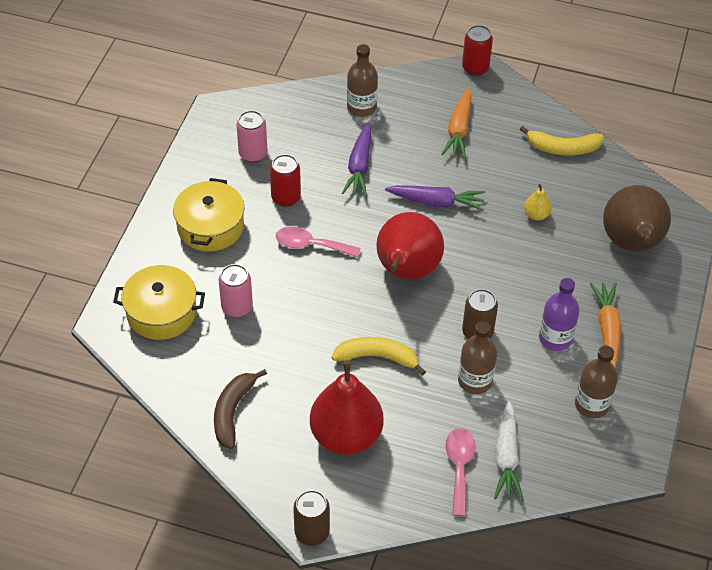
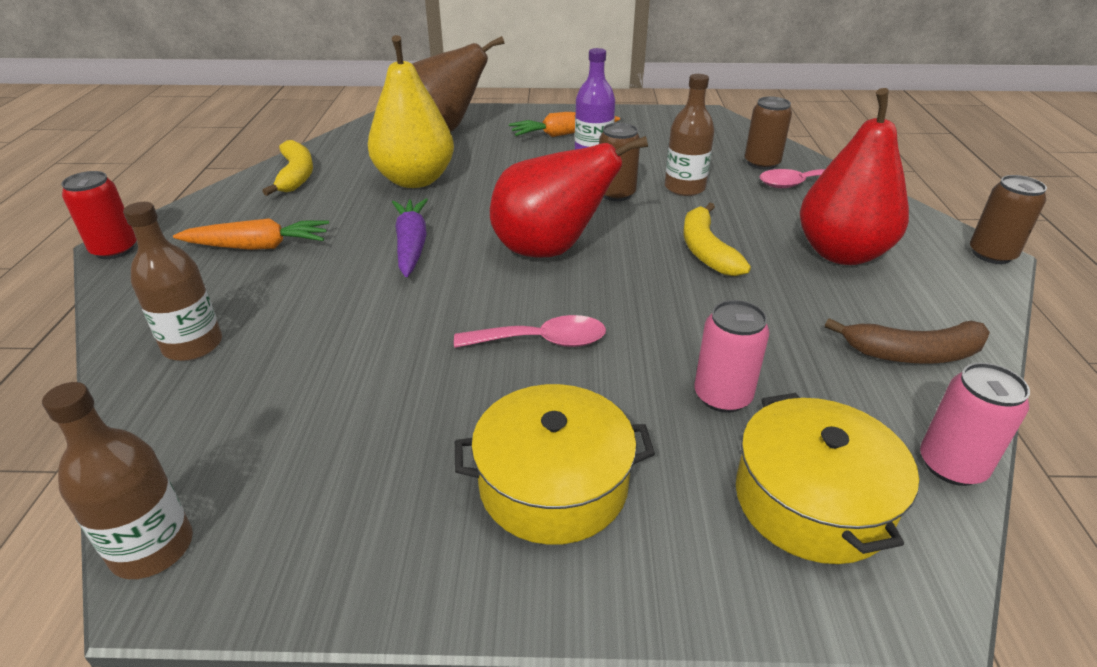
camera: 105 degrees left, 15 degrees down
pink can [236,110,268,162] -> pink can moved to [920,363,1030,486]
red can [270,154,301,207] -> none
pink spoon [276,226,361,257] -> pink spoon turned 90 degrees counterclockwise [454,315,606,348]
purple carrot [342,123,371,197] -> none
white carrot [494,401,524,501] -> brown can [745,96,792,170]
yellow pear [524,184,552,220] -> yellow pear [368,35,454,188], size x2.39
brown bottle [575,346,618,418] -> brown bottle moved to [42,382,193,579]

